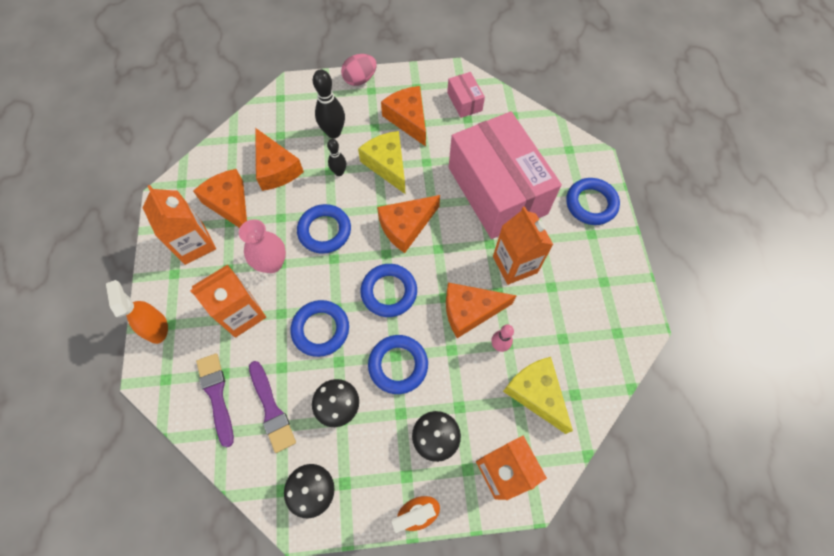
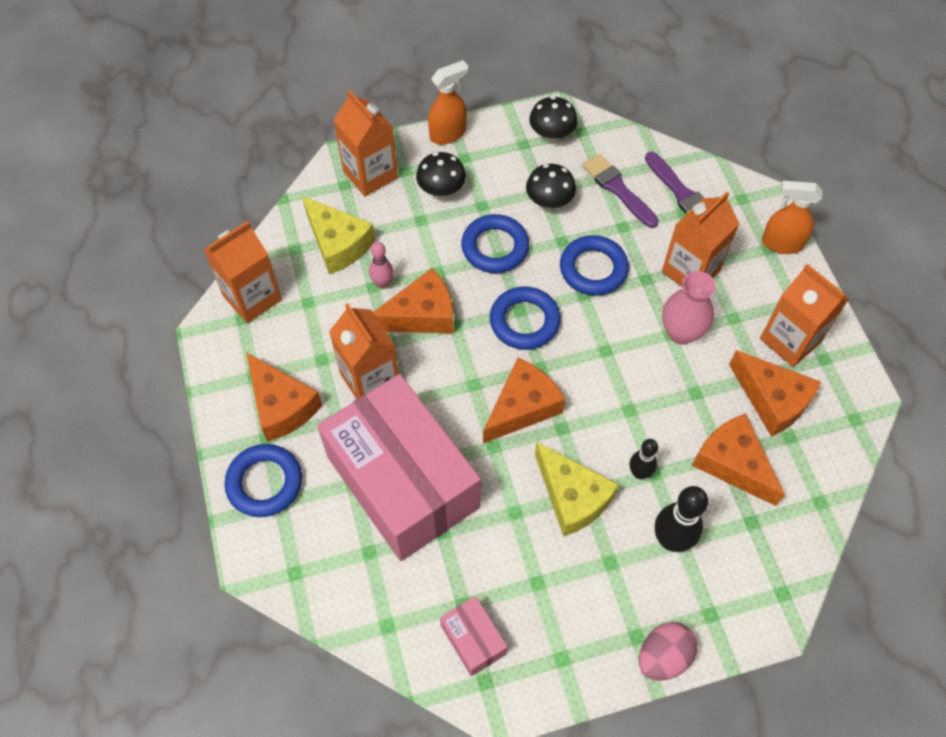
camera: 170 degrees right, 5 degrees down
orange spray bottle [106,280,168,344] -> orange spray bottle turned 135 degrees clockwise [762,181,823,254]
blue ring [297,204,351,254] -> none
orange cheese [381,86,426,146] -> orange cheese moved to [246,352,322,442]
none -> orange carton [204,221,282,323]

